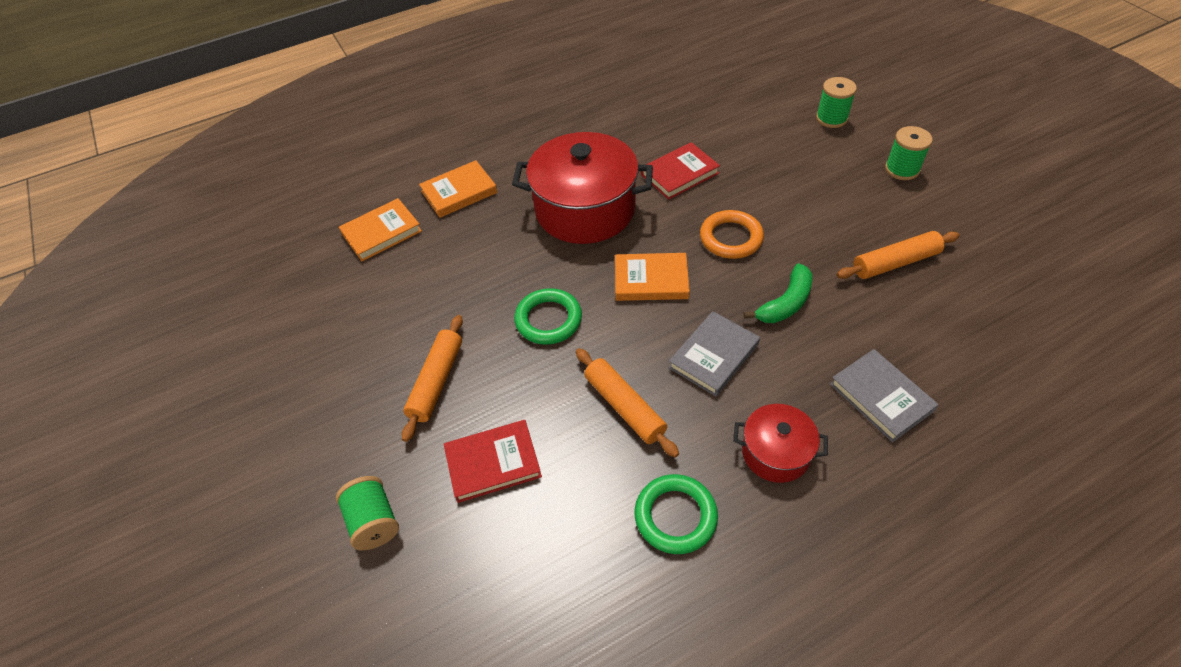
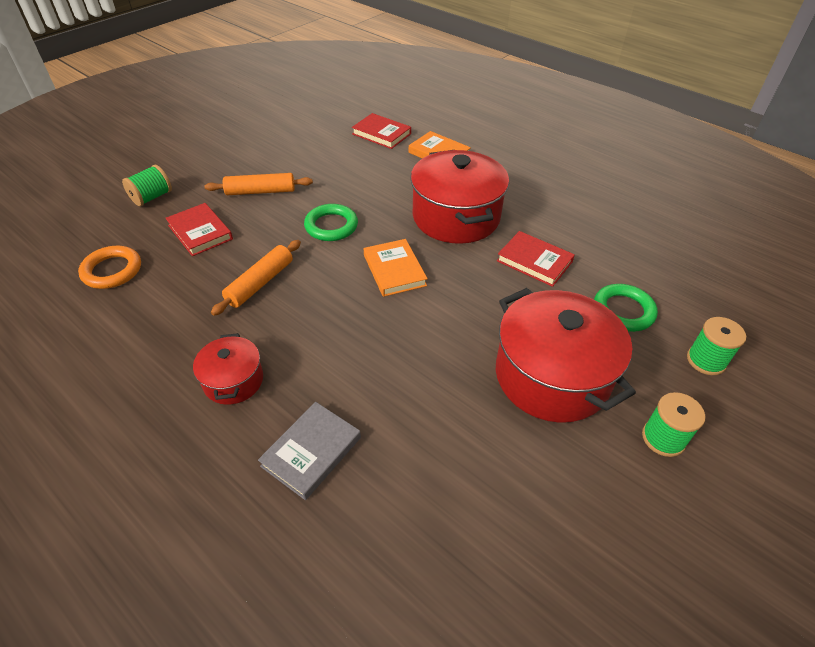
camera: 65 degrees right, 5 degrees down
orange book [339,198,422,261] -> red book [352,113,411,149]
green ring [634,474,718,554] -> green ring moved to [594,284,658,332]
grey book [668,311,760,396] -> none
orange ring [700,210,764,259] -> orange ring moved to [78,246,141,289]
green banana [744,263,813,323] -> none
orange rolling pin [837,231,959,279] -> none
none -> red pot [496,288,636,423]

